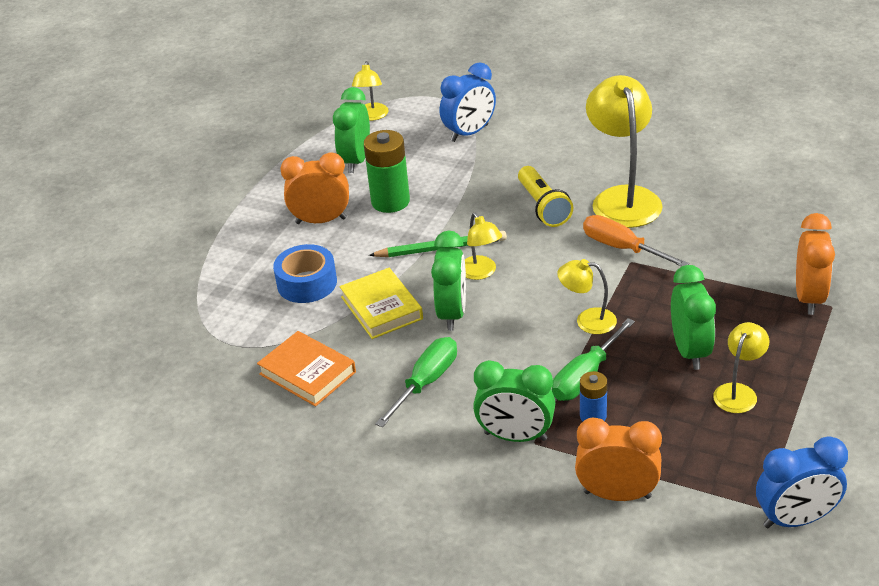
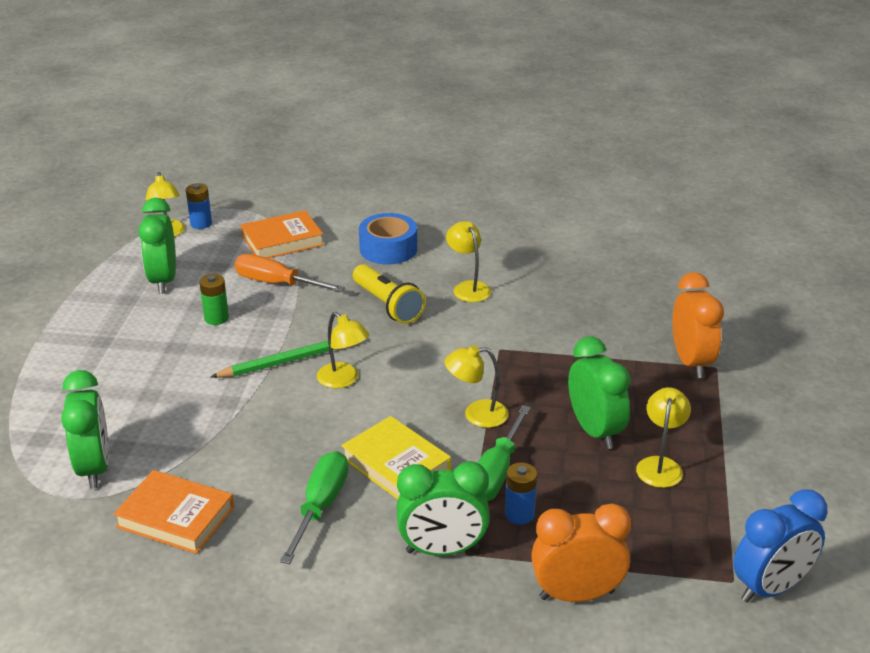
camera: 20 degrees left, 5 degrees down
blue tape [273,244,337,303] -> blue tape moved to [359,213,417,265]
orange clock [280,152,349,224] -> none
yellow book [339,268,423,339] -> yellow book moved to [341,416,451,499]
green battery [364,130,410,213] -> green battery [199,274,229,325], size x0.55
green clock [431,231,466,331] -> green clock moved to [61,370,109,489]
blue clock [440,62,496,142] -> orange book [241,210,324,258]
orange screwdriver [583,215,689,267] -> orange screwdriver moved to [235,254,345,292]
yellow lamp [586,75,663,228] -> yellow lamp [446,221,491,302], size x0.52
none -> blue battery [186,183,212,229]

